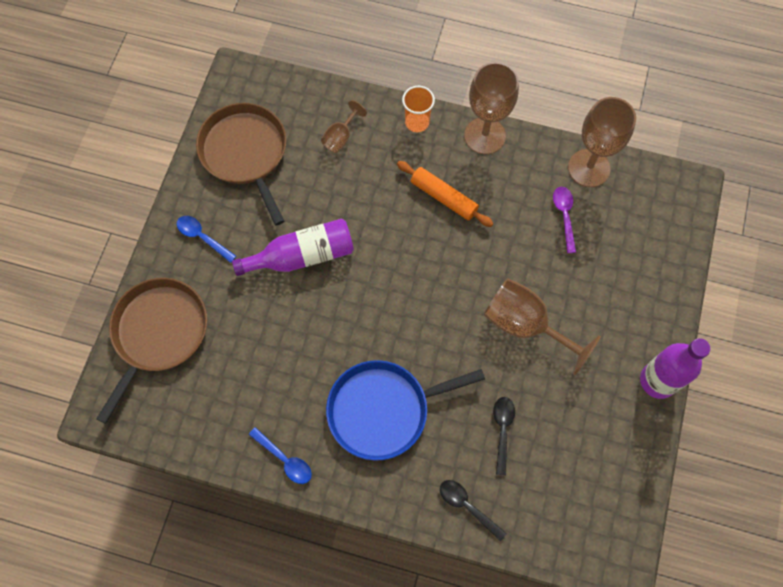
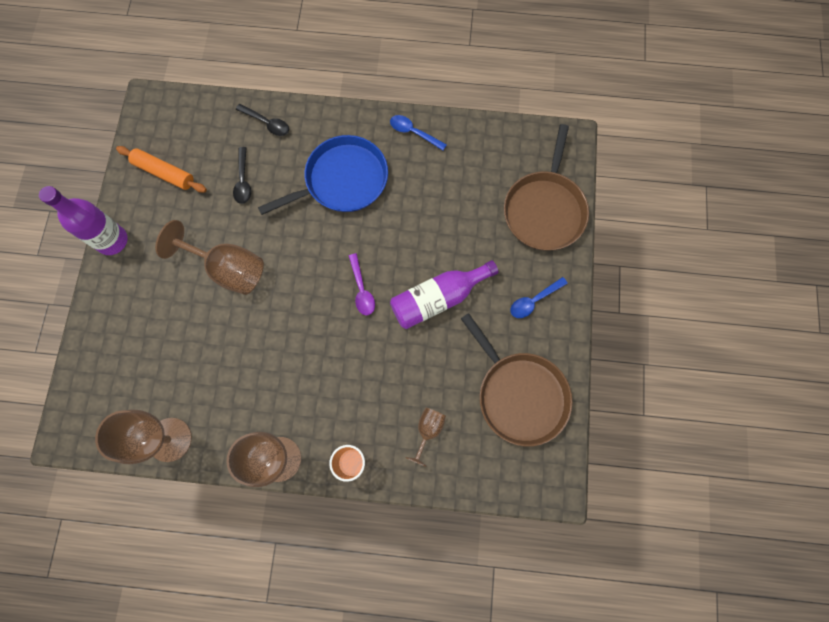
camera: 170 degrees right, 5 degrees up
blue spoon [176,216,236,263] -> blue spoon turned 120 degrees clockwise [510,277,568,318]
orange rolling pin [397,161,493,227] -> orange rolling pin moved to [116,146,207,193]
purple spoon [553,187,576,253] -> purple spoon moved to [349,253,375,315]

